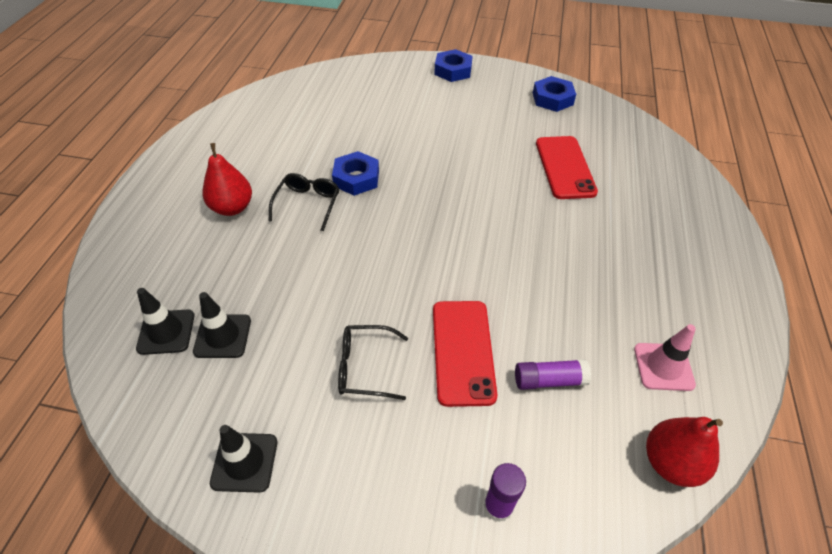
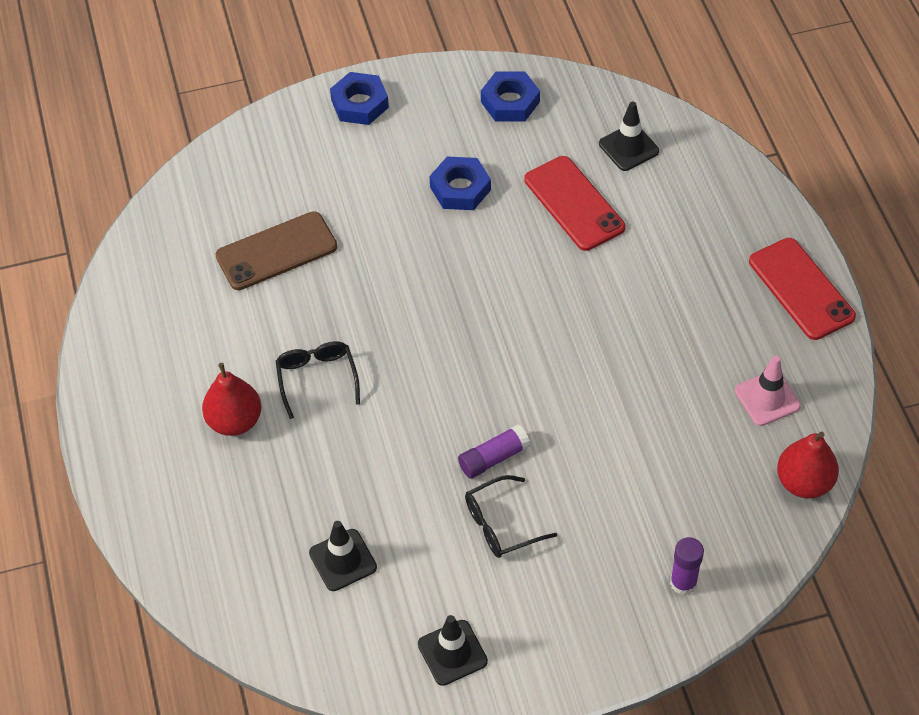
camera: 25 degrees left, 5 degrees up
black traffic cone [136,288,195,355] -> black traffic cone moved to [599,101,659,171]
blue nut [332,151,379,196] -> blue nut moved to [429,157,491,210]
red phone [433,301,497,407] -> red phone moved to [749,238,856,340]
purple glue stick [515,359,591,390] -> purple glue stick moved to [458,424,530,479]
none -> brown phone [215,211,337,290]

